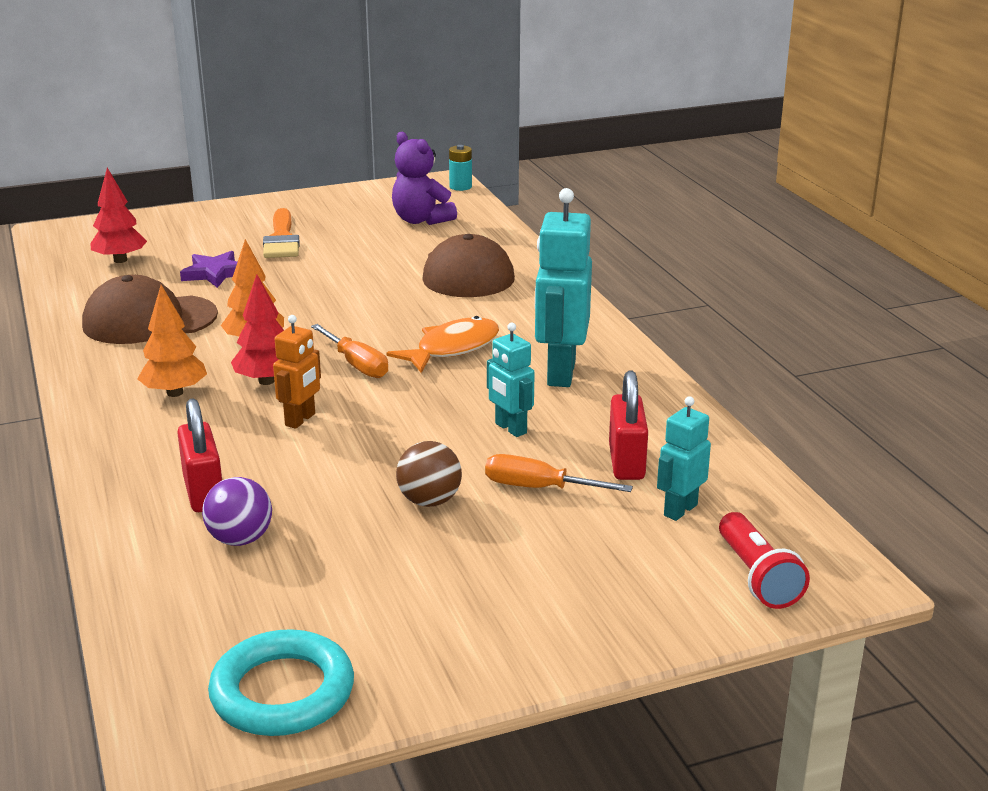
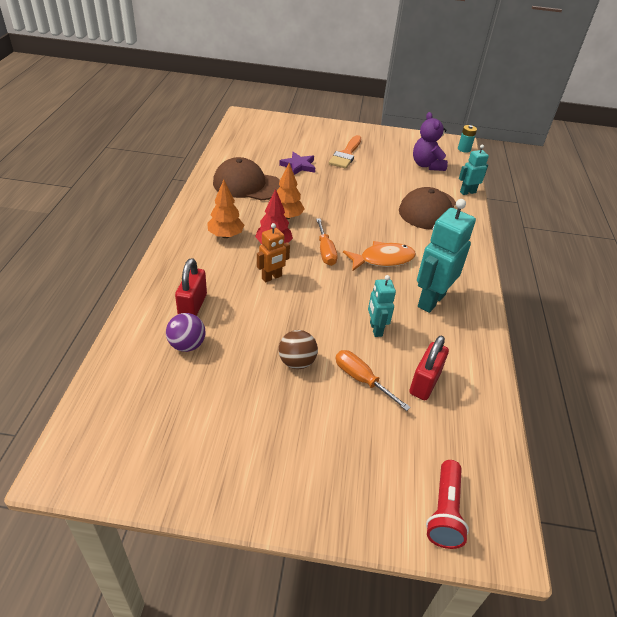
camera: 25 degrees right, 15 degrees up
red tree [91,168,147,263] -> none
turquoise ring [208,629,354,736] -> none
turquoise robot [657,396,711,521] -> turquoise robot moved to [459,145,489,195]

